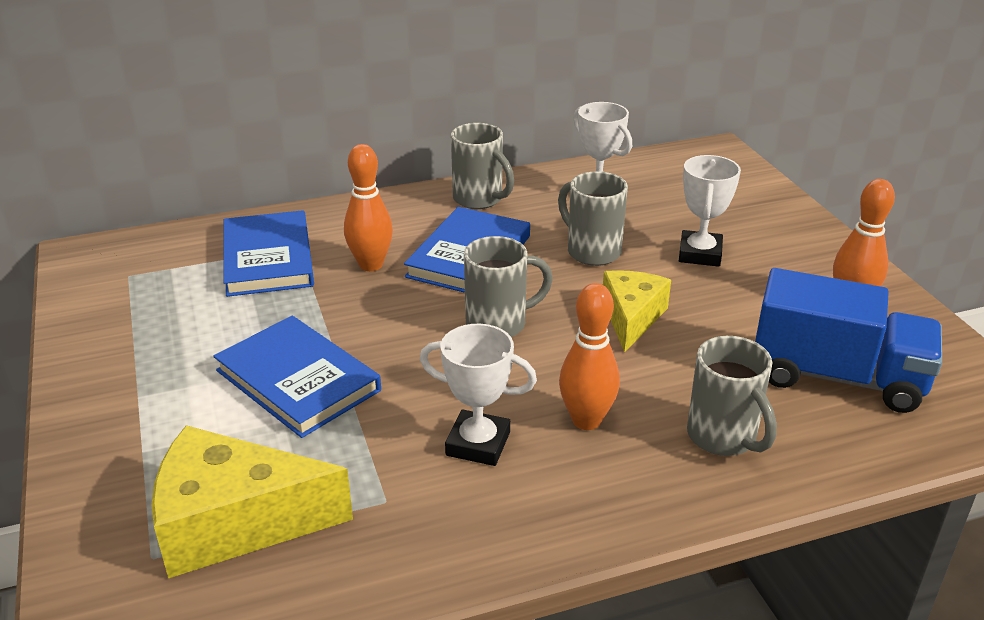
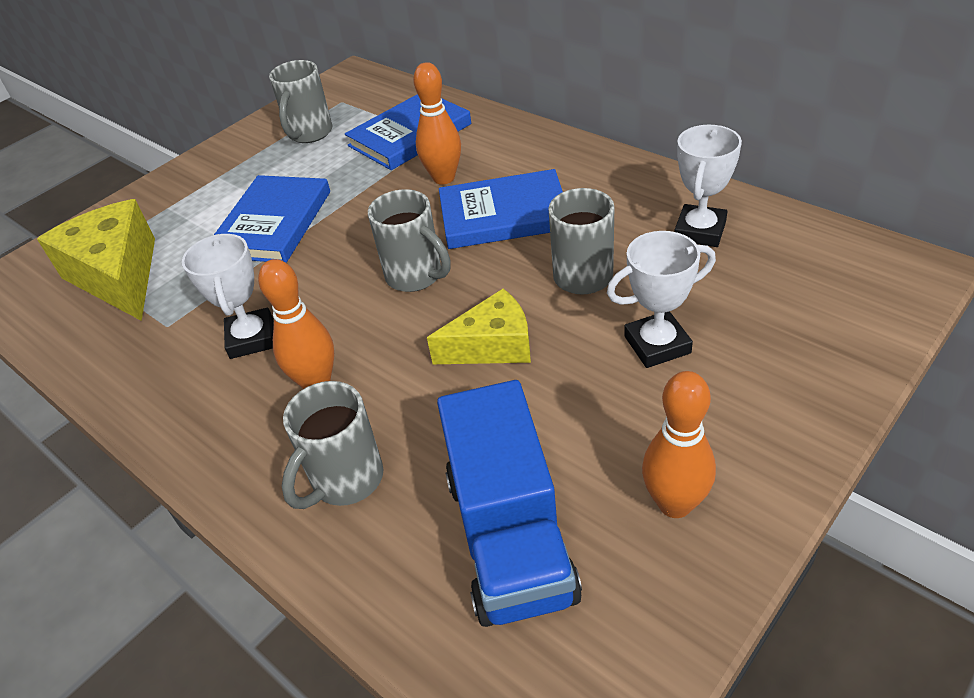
camera: 65 degrees right, 10 degrees up
grey mug [451,123,514,209] -> grey mug moved to [269,60,332,143]

